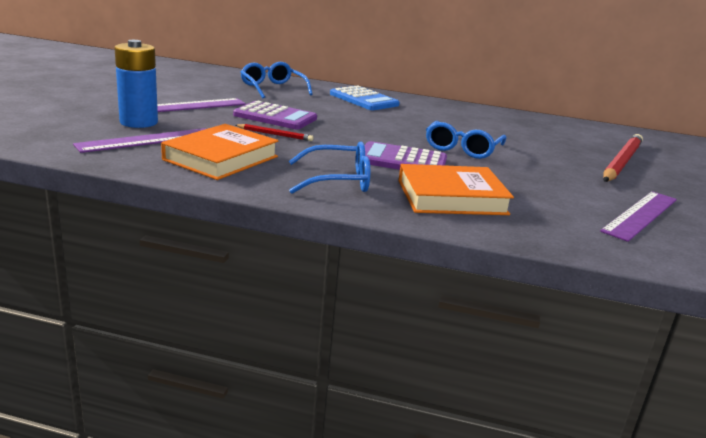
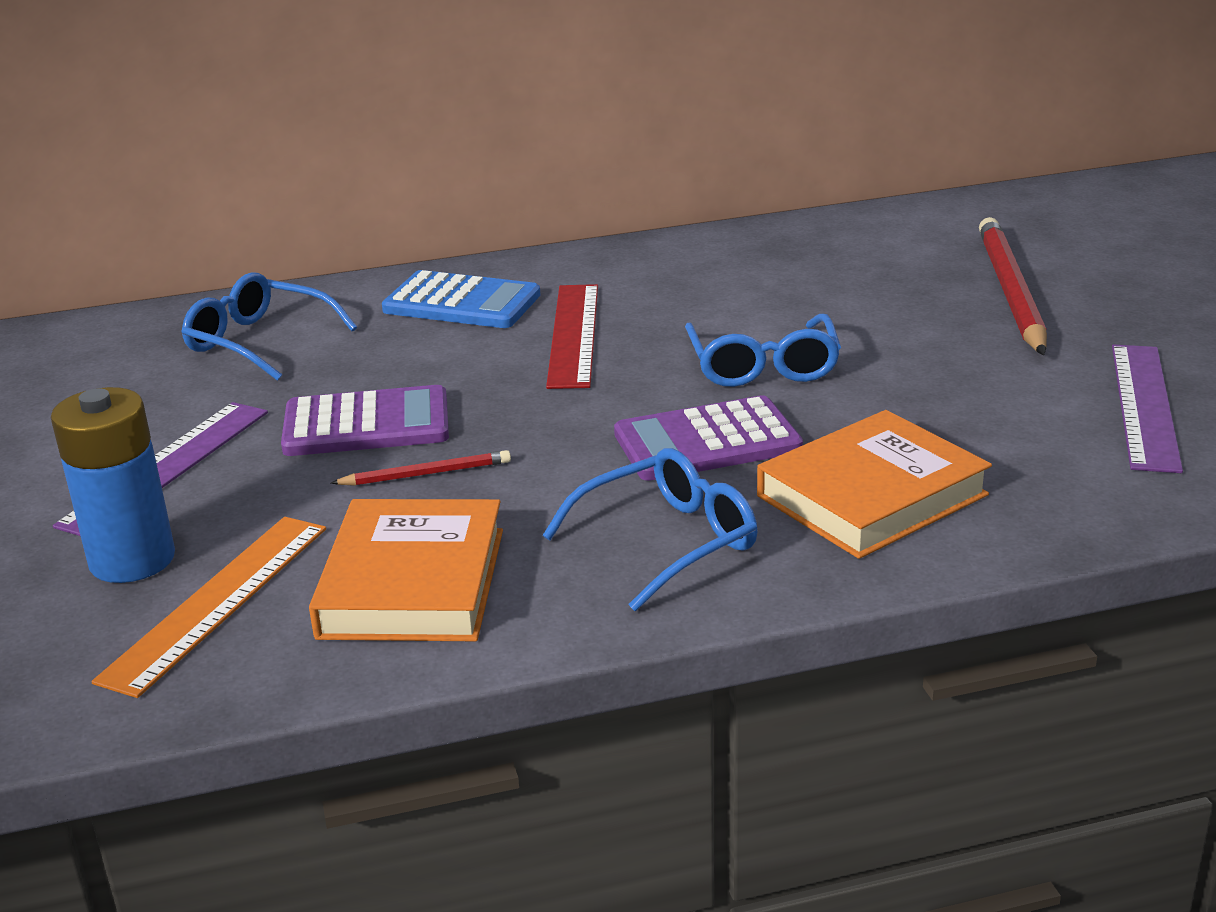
camera: 25 degrees left, 5 degrees up
purple ruler [73,128,206,153] -> orange ruler [91,517,326,698]
none -> red ruler [546,284,598,389]

